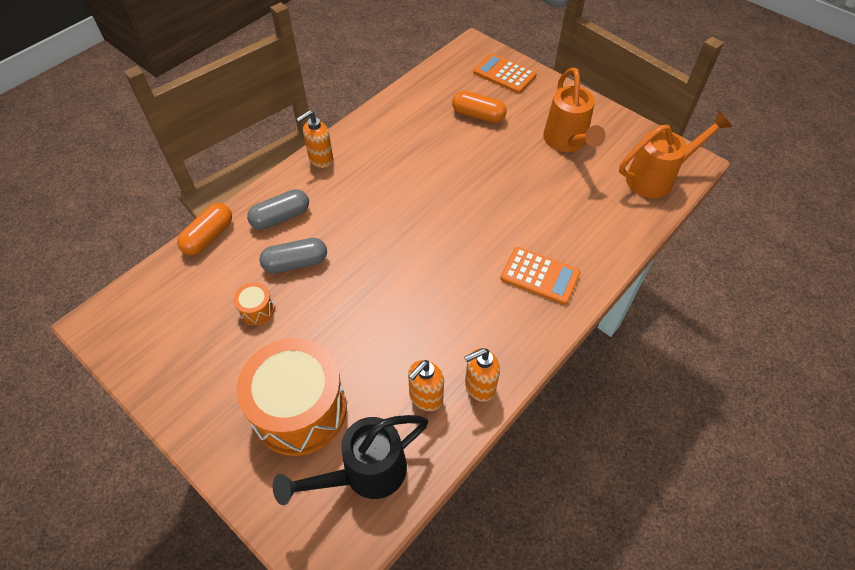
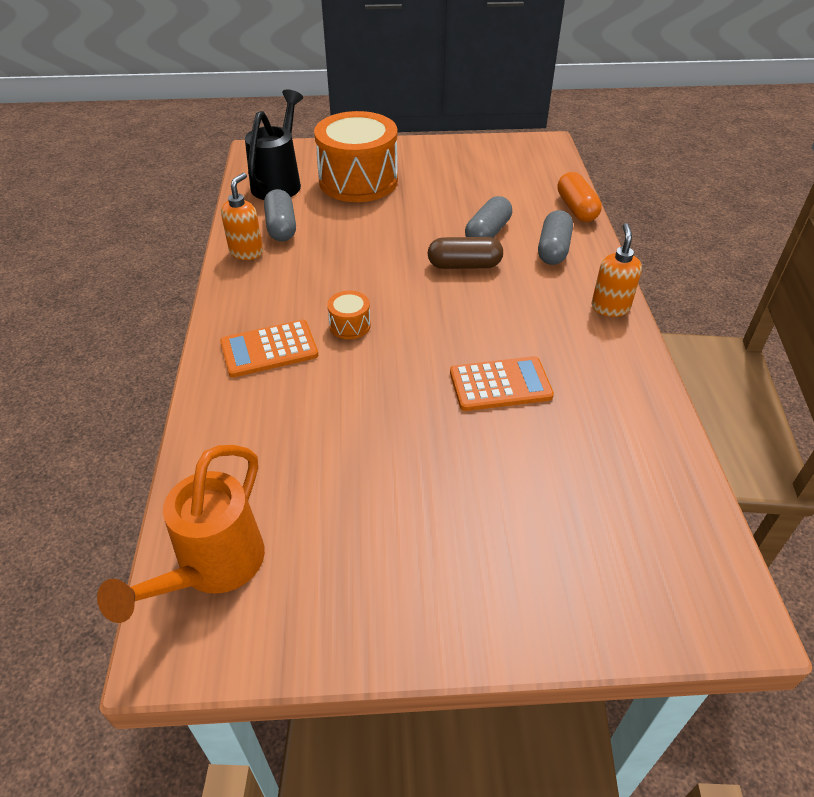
camera: 135 degrees right, 10 degrees down
orange drum [233,282,275,325] -> orange drum moved to [327,291,371,339]
orange soap dispenser [408,360,444,411] -> grey capsule [264,189,296,241]
orange capsule [452,91,507,123] -> none
orange calculator [473,53,536,94] -> orange calculator moved to [450,356,554,411]
orange watering can [543,68,606,152] -> none
none -> brown capsule [428,237,503,269]

